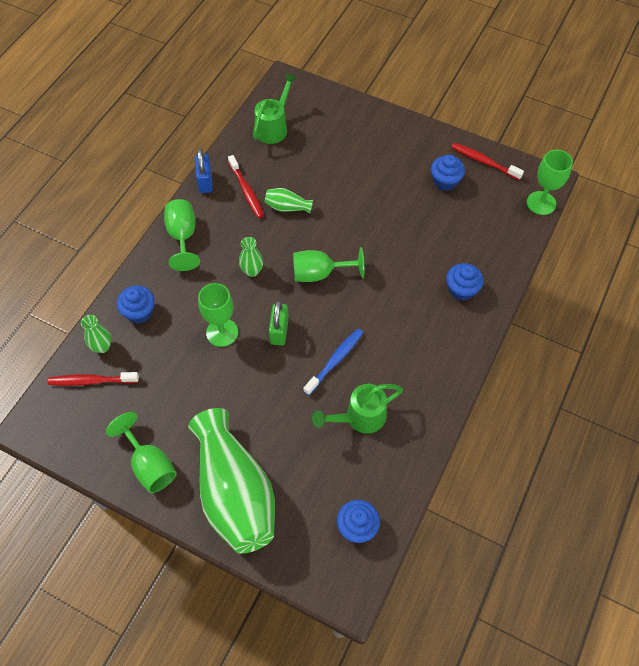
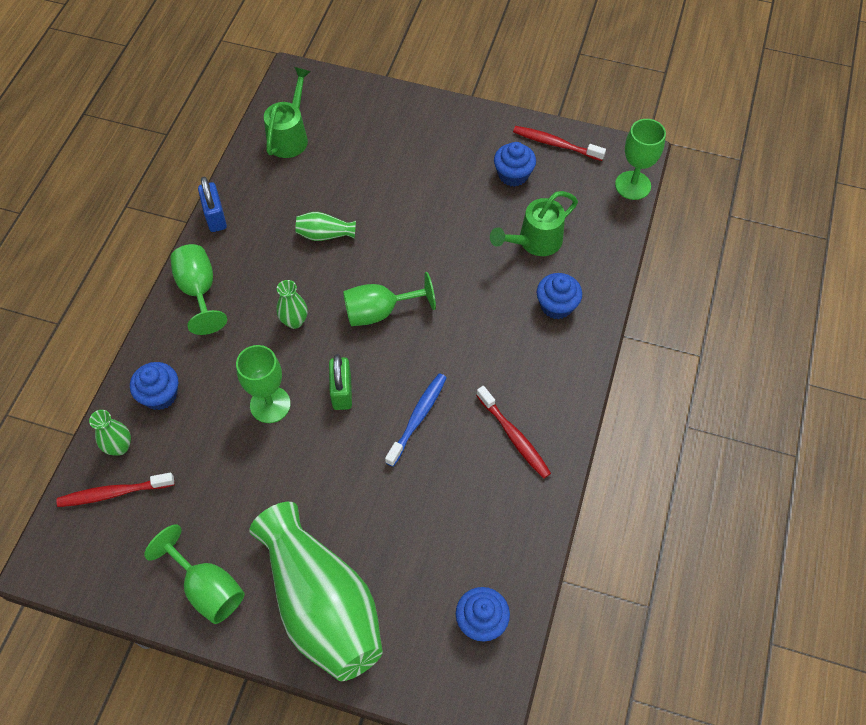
camera: 10 degrees left, 0 degrees up
red toothbrush [228,155,264,218] -> red toothbrush moved to [476,386,551,479]
green watering can [312,384,403,434] -> green watering can moved to [490,191,578,256]

